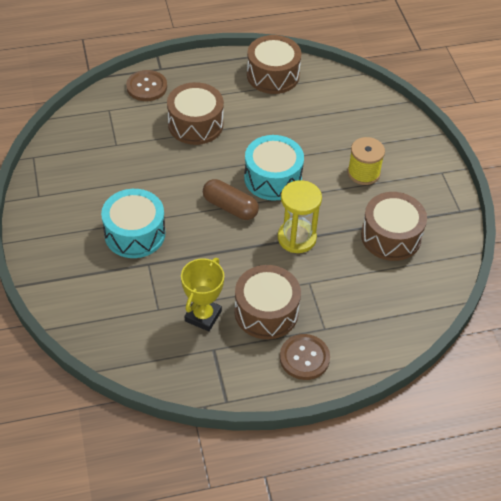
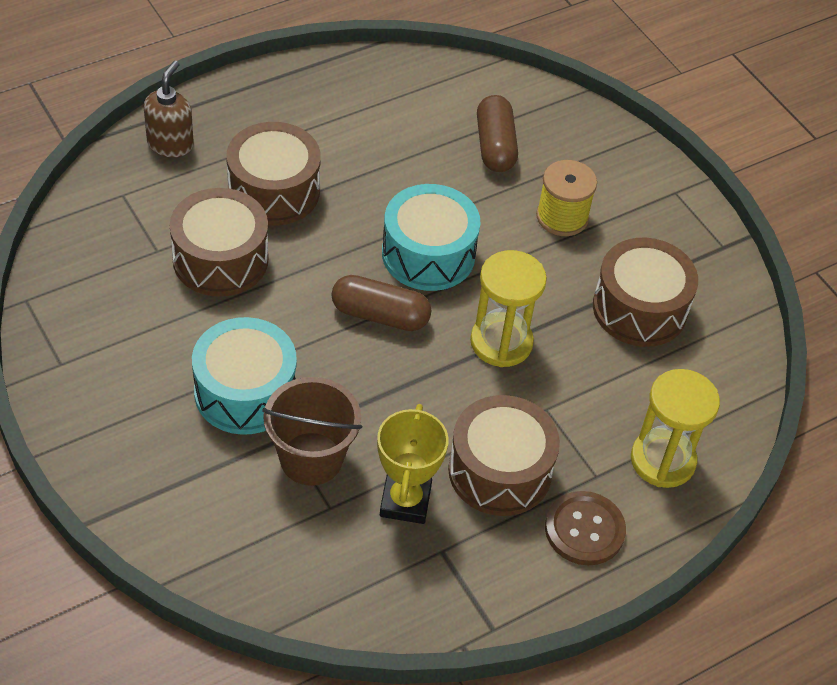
camera: 20 degrees left, 0 degrees up
brown button [126,70,167,101] -> brown soap dispenser [144,61,194,157]
brown drum [247,35,302,94] -> brown drum moved to [170,188,268,297]
none -> brown bucket [262,377,362,486]
none -> brown capsule [477,95,518,172]
none -> yellow hourglass [631,369,720,488]

